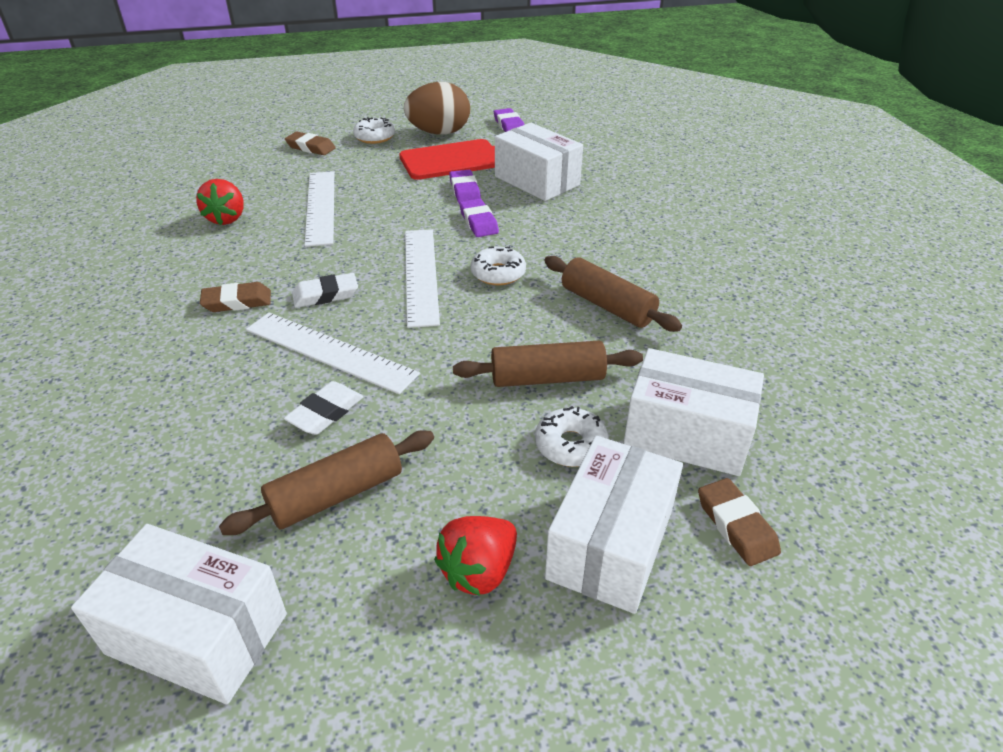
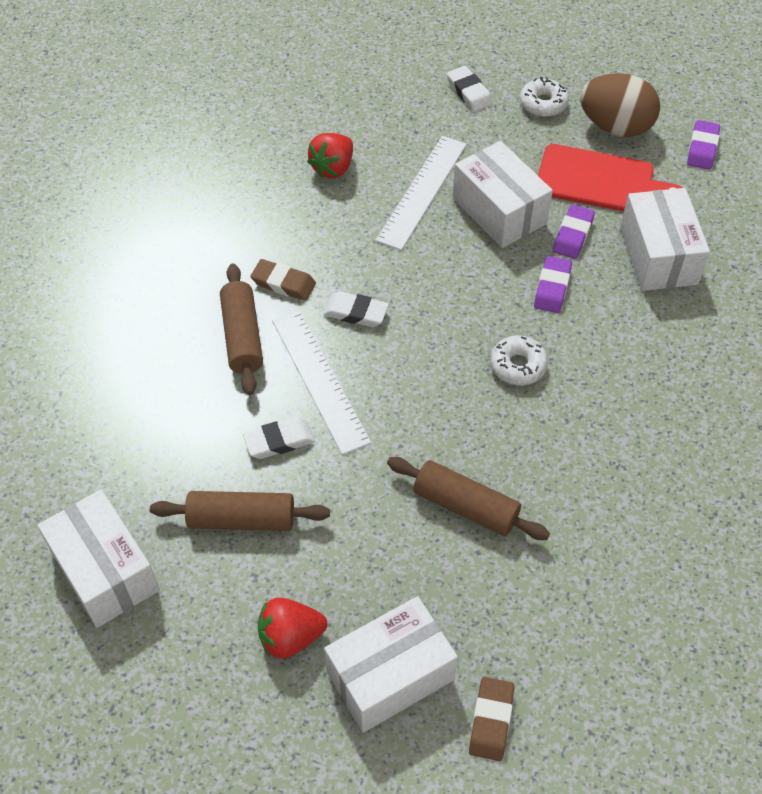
camera: 35 degrees right, 15 degrees up
brown eraser [285,132,336,155] -> white eraser [447,66,493,112]
white ruler [405,229,440,328] -> none
white donut [535,406,609,467] -> none
brown rolling pin [544,256,682,332] -> brown rolling pin moved to [220,264,263,395]
white box [623,348,764,476] -> white box moved to [453,141,553,248]

